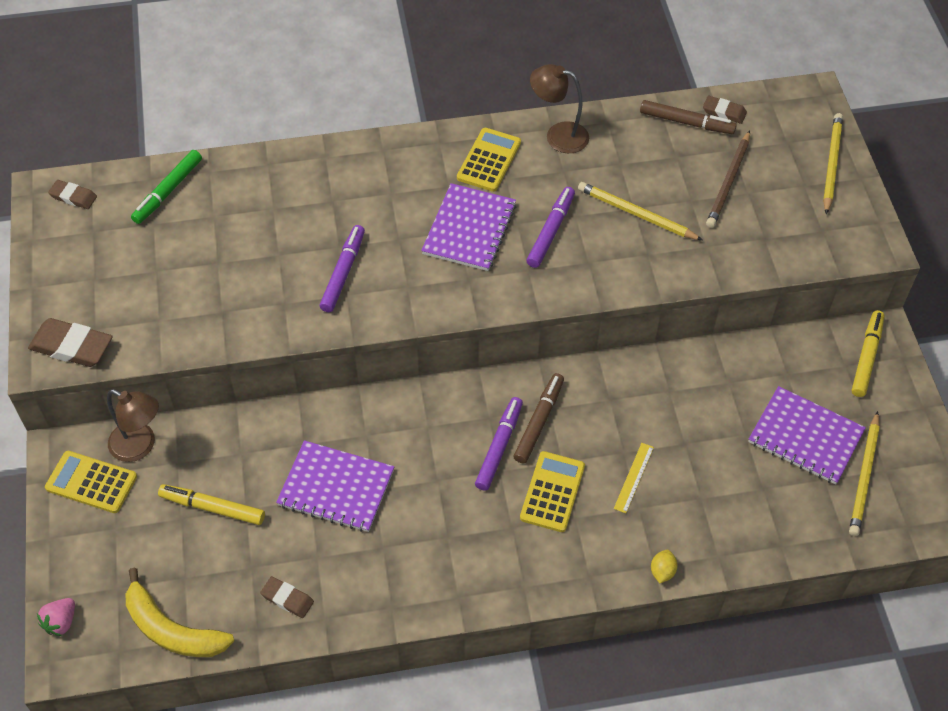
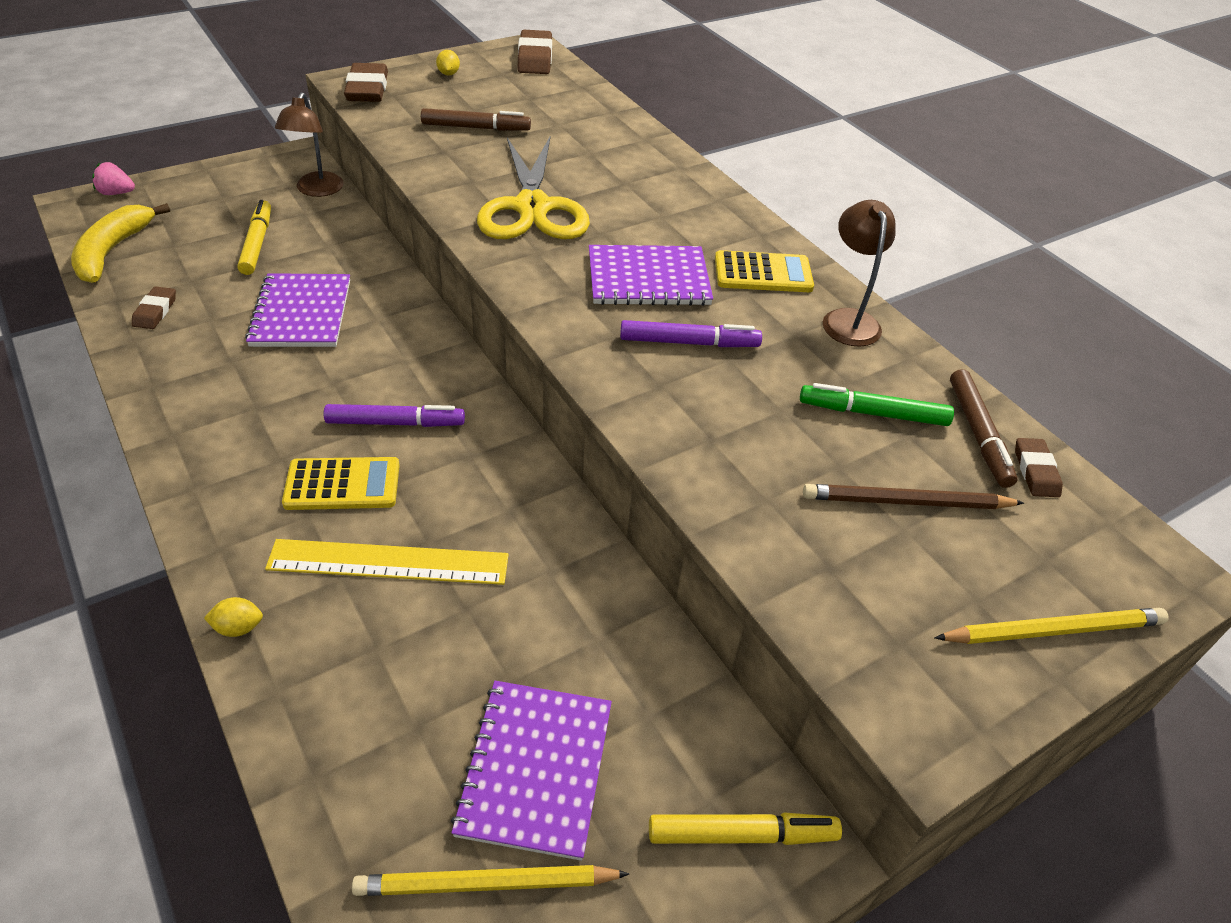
camera: 65 degrees right, 10 degrees down
yellow calculator [45,451,137,513] -> none
brown eraser [48,180,97,209] -> brown eraser [518,30,552,74], size x1.70
green marker [131,150,202,224] -> green marker moved to [800,383,954,426]
purple marker [320,225,365,312] -> yellow scissors [477,135,590,239]
brown marker [513,373,564,463] -> brown marker moved to [421,108,531,131]
yellow pencil [578,182,702,240] -> none
yellow ruler [614,443,654,513] -> yellow ruler [265,539,509,585], size x1.99
none -> yellow lemon [436,50,460,76]

